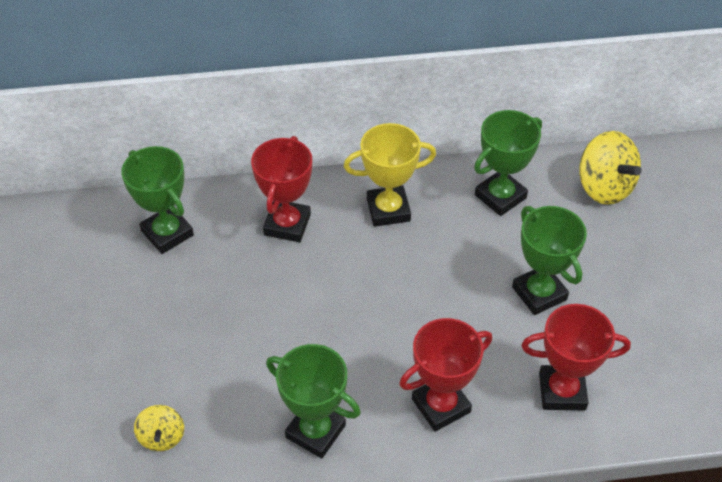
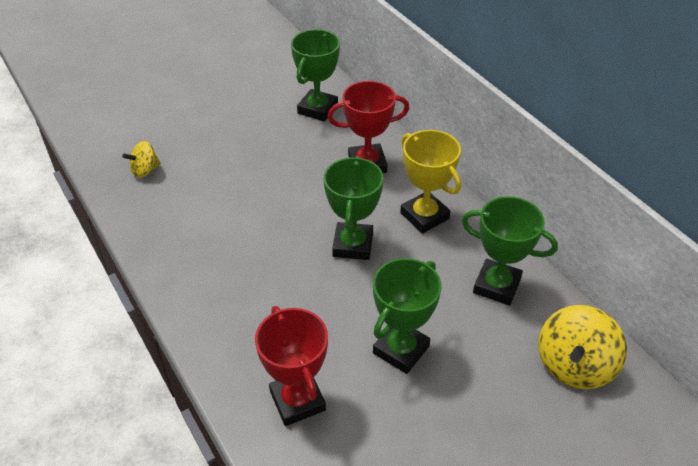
camera: 65 degrees right, 5 degrees down
green trophy [266,344,361,458] -> green trophy moved to [324,156,383,260]
red trophy [399,318,492,432] -> none

